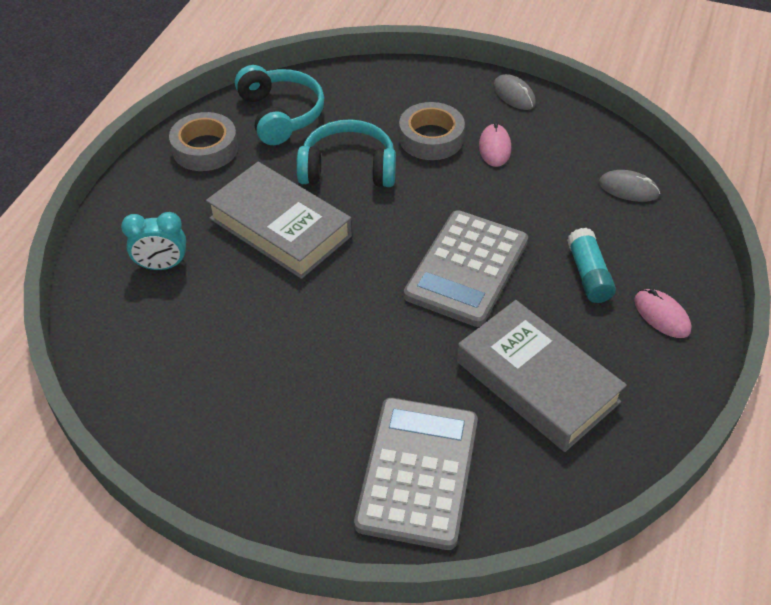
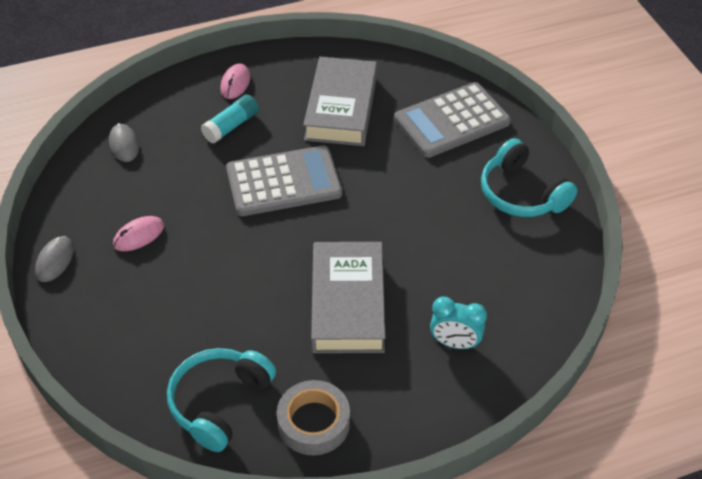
camera: 130 degrees left, 0 degrees up
turquoise clock [121,212,186,270] -> turquoise clock turned 150 degrees clockwise [430,297,487,349]
turquoise headphones [296,119,396,187] -> turquoise headphones moved to [481,138,577,217]
grey tape [399,102,465,160] -> none

